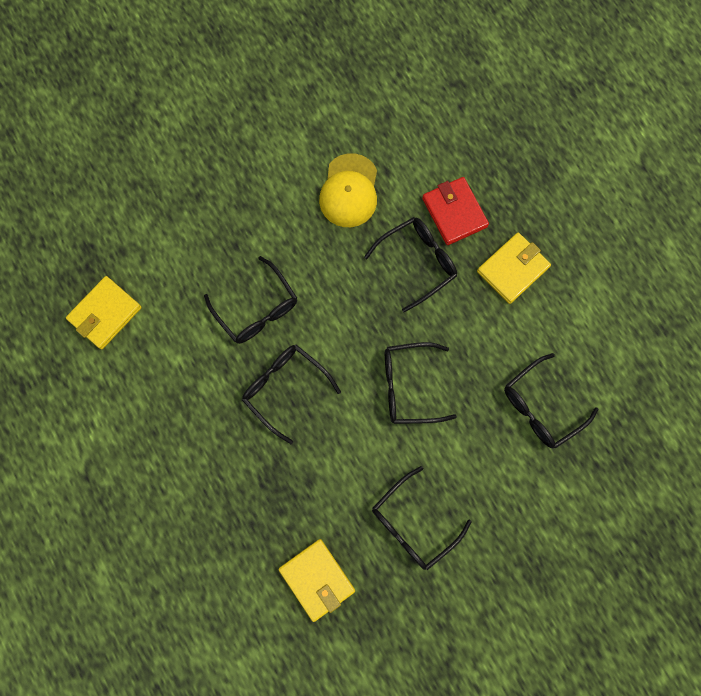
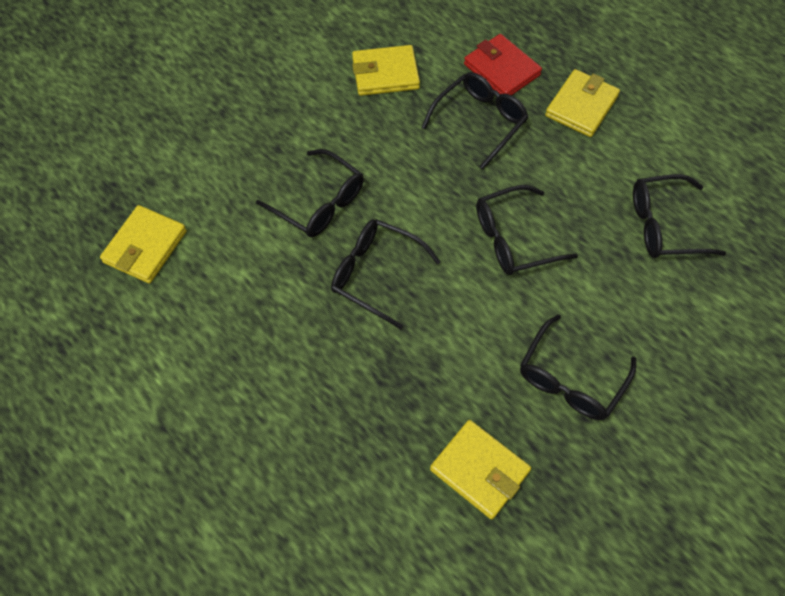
camera: 15 degrees left, 15 degrees down
yellow cap [319,153,377,227] -> yellow wallet [352,45,420,96]
black glasses [504,353,599,448] -> black glasses turned 45 degrees clockwise [633,174,726,258]

